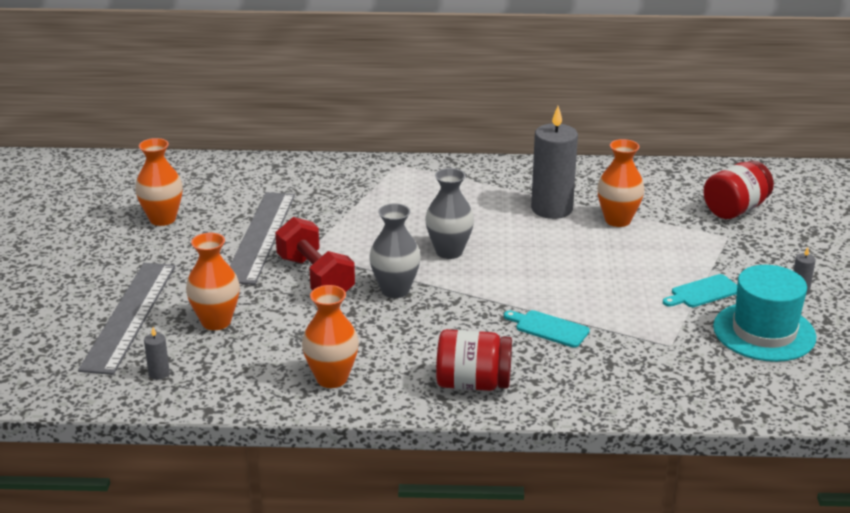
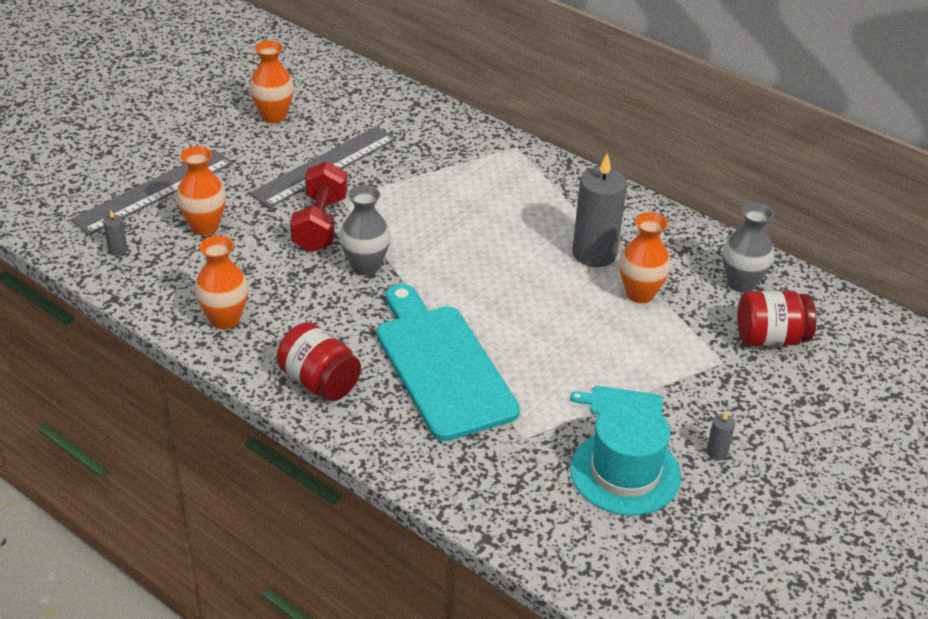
camera: 35 degrees right, 10 degrees up
grey vase [425,168,474,259] -> grey vase moved to [723,203,774,293]
turquoise cutting board [504,310,590,348] -> turquoise cutting board [377,284,520,441], size x2.47

